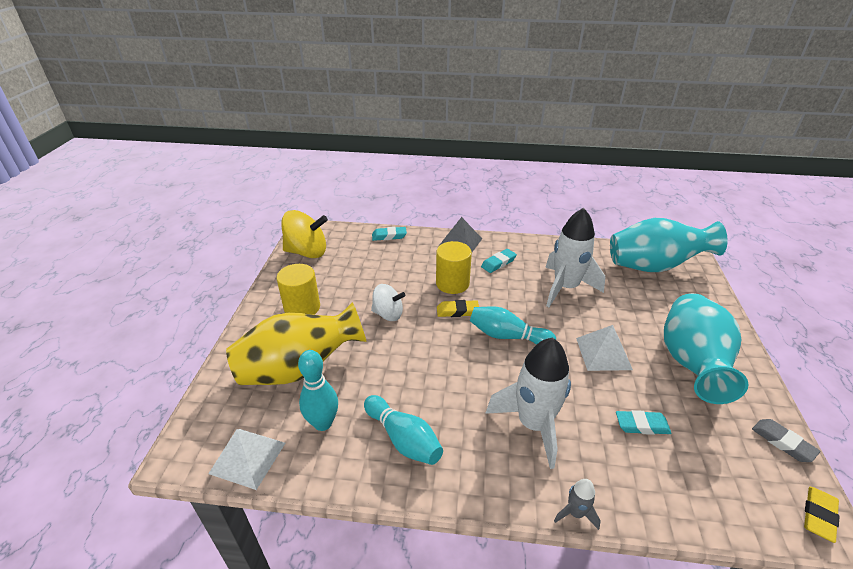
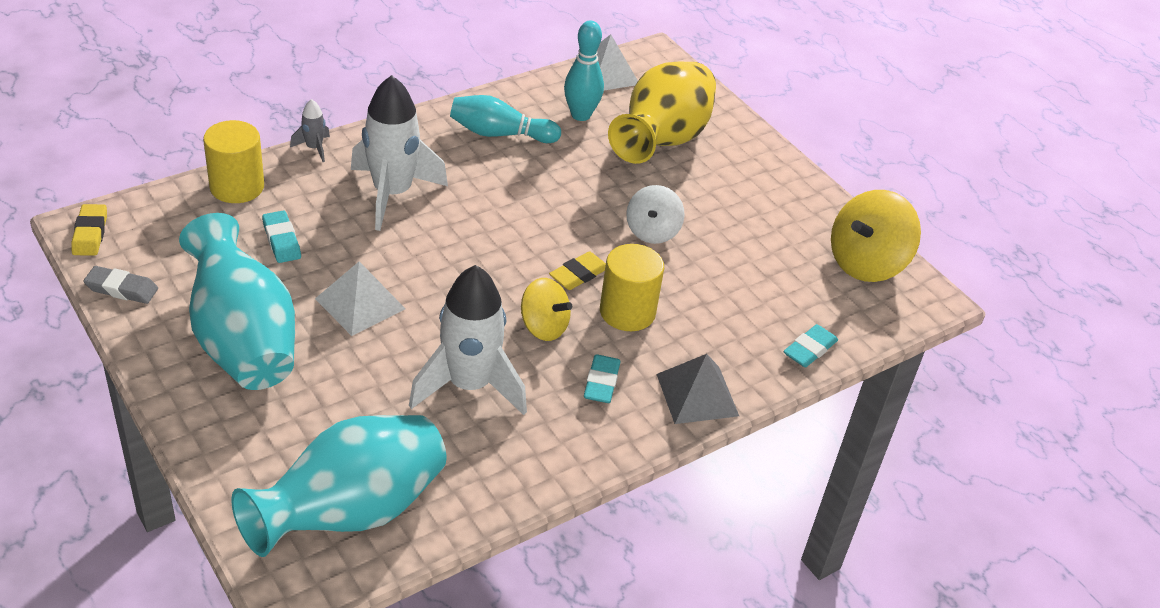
camera: 135 degrees right, 5 degrees up
yellow cylinder [276,264,320,315] -> yellow cylinder moved to [203,120,264,203]
white spinning top [371,284,406,321] -> white spinning top turned 45 degrees counterclockwise [626,185,685,244]
turquoise bowling pin [470,307,556,345] -> none
turquoise eraser [616,410,672,435] -> turquoise eraser turned 75 degrees counterclockwise [262,210,301,263]
none -> yellow spinning top [521,278,572,341]

